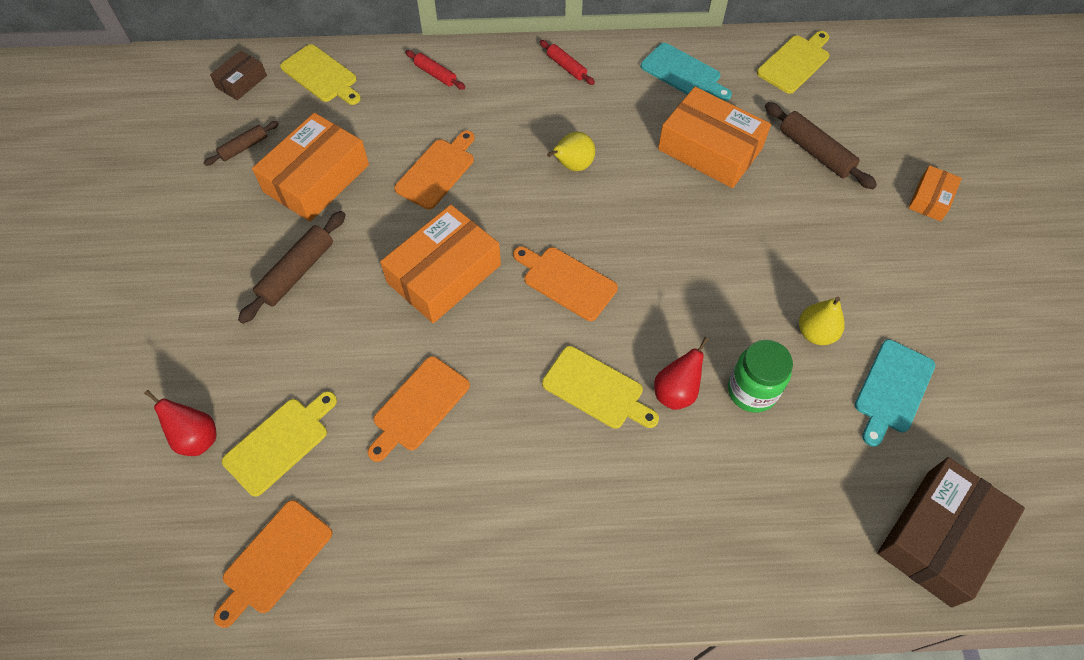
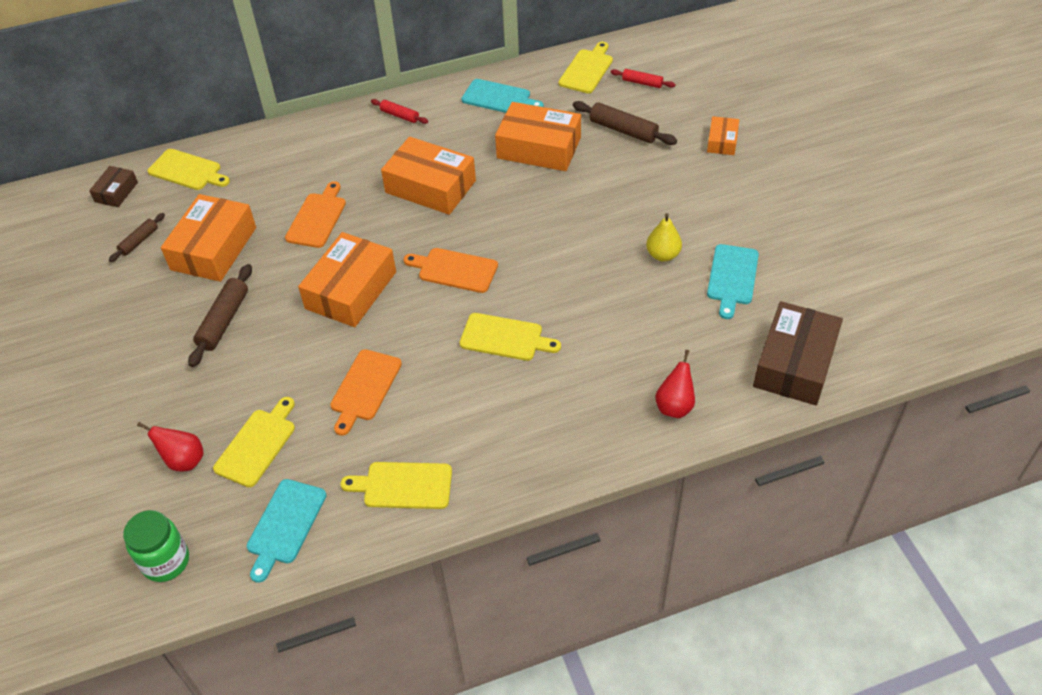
camera: 15 degrees left, 10 degrees down
orange cutting board [214,500,332,628] -> turquoise cutting board [247,479,327,583]
red rolling pin [405,50,465,90] -> red rolling pin moved to [610,69,676,88]
yellow pear [547,132,595,171] -> orange box [381,137,476,215]
red pear [654,337,709,410] -> red pear moved to [655,350,695,418]
green jar [728,340,793,413] -> green jar moved to [123,510,189,582]
none -> yellow cutting board [341,462,452,509]

